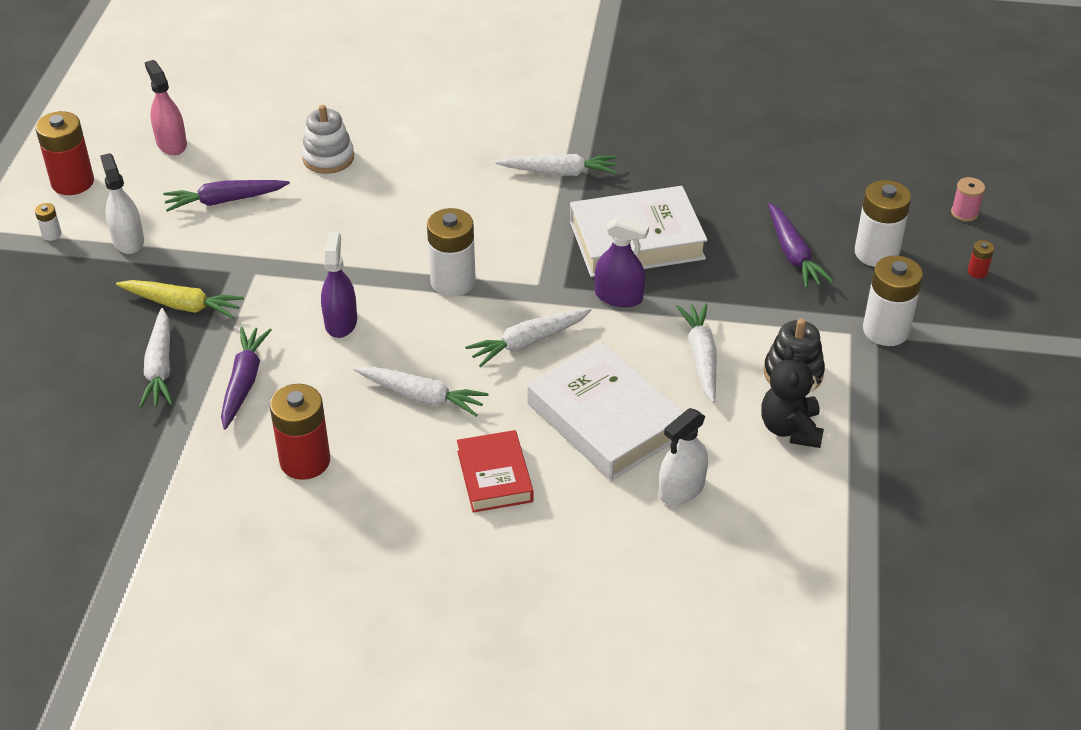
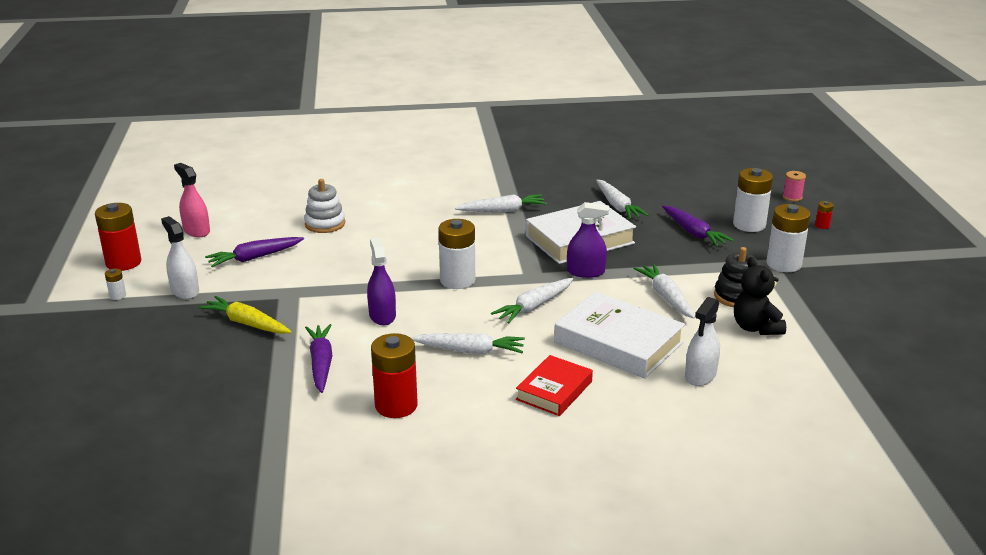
camera: 15 degrees left, 15 degrees down
yellow carrot [116,280,245,319] -> yellow carrot turned 150 degrees counterclockwise [199,296,292,334]
white carrot [139,308,173,408] -> white carrot moved to [596,180,649,219]
red book [457,430,533,513] -> red book turned 60 degrees clockwise [516,355,593,416]

